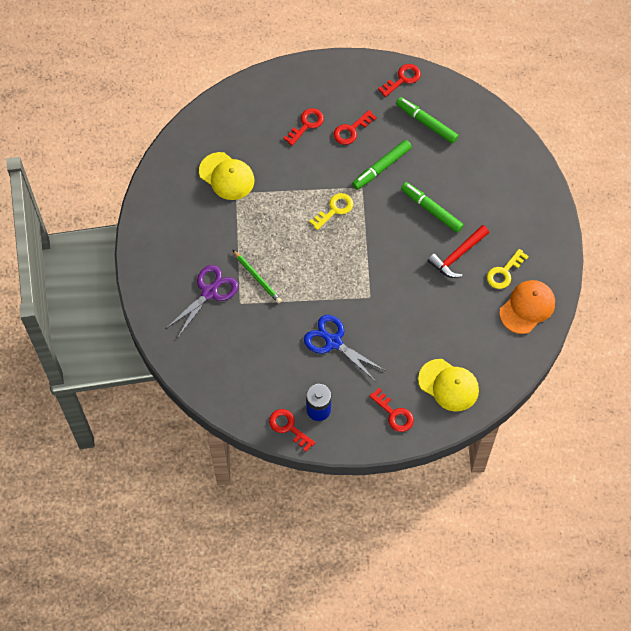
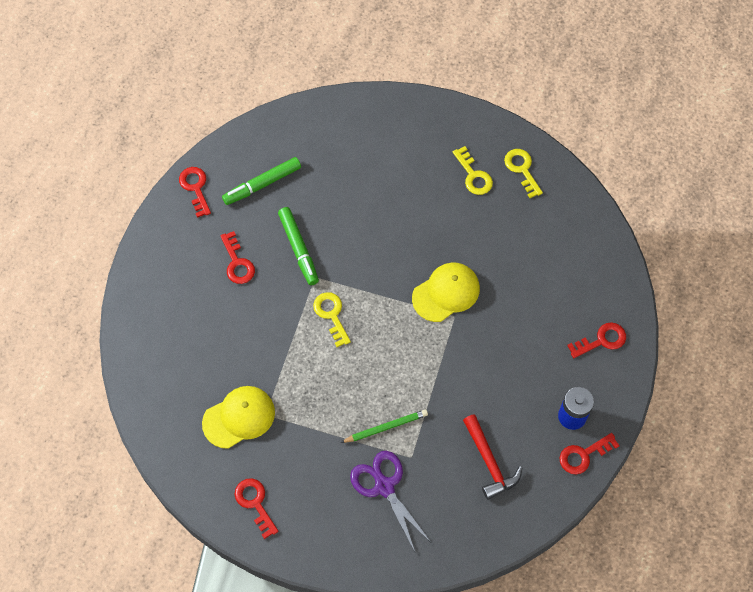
camera: 70 degrees left, 0 degrees up
red key [283,108,324,146] -> red key moved to [234,478,278,539]
blue scissors [304,315,384,381] -> none
green marker [401,182,464,233] -> none
yellow cap [418,359,479,412] -> yellow cap moved to [412,263,480,322]
red hammer [428,225,489,278] -> red hammer moved to [463,414,522,500]
orange cap [500,280,555,334] -> yellow key [504,149,543,198]

